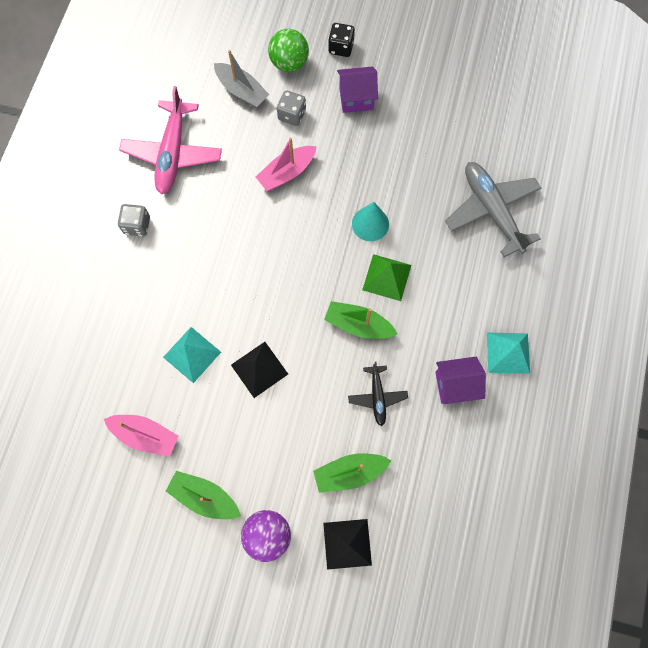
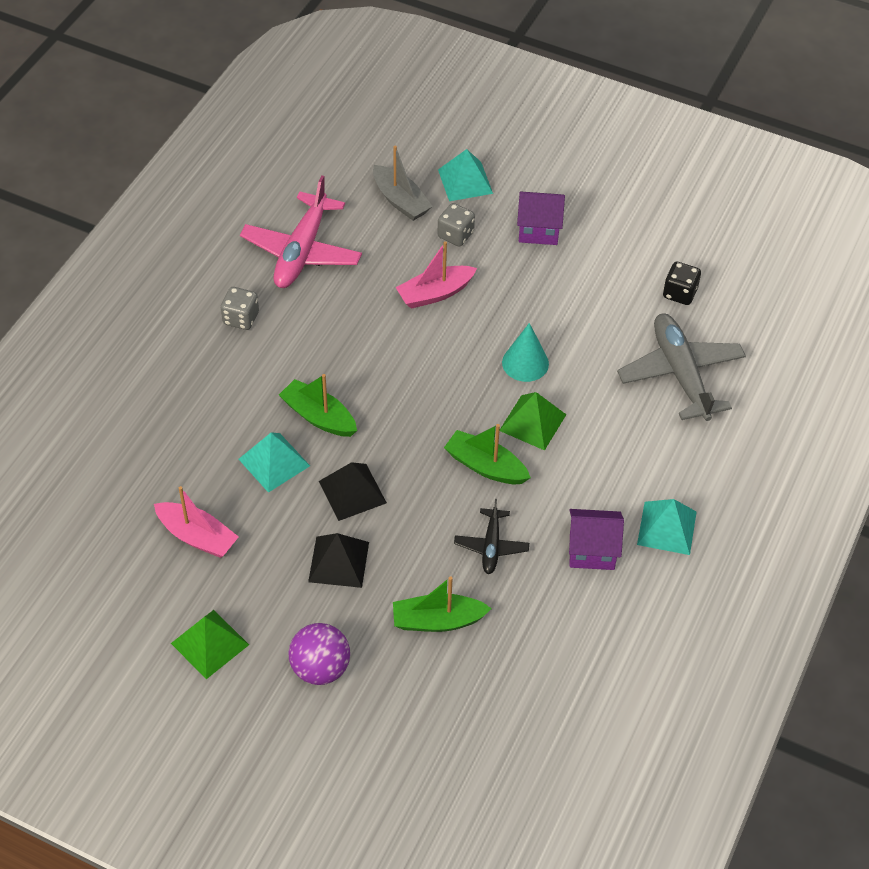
camera: 10 degrees right, 20 degrees down
green boat [166,471,241,519] -> green boat moved to [279,374,357,437]
green ball [268,29,309,72] -> turquoise pyramid [438,149,493,201]
black pyramid [323,519,372,570] -> black pyramid moved to [308,533,369,588]
black dice [328,23,355,57] -> black dice moved to [663,261,701,305]
none -> green pyramid [171,610,249,679]

